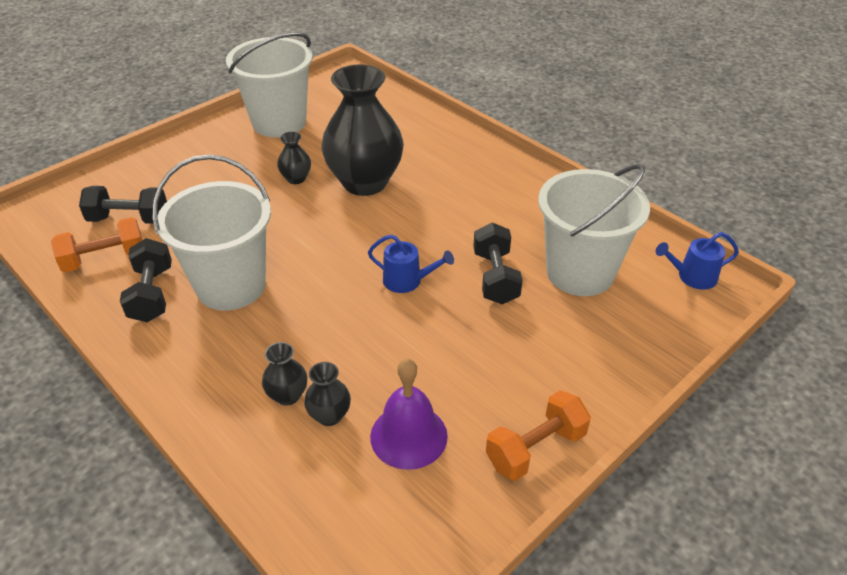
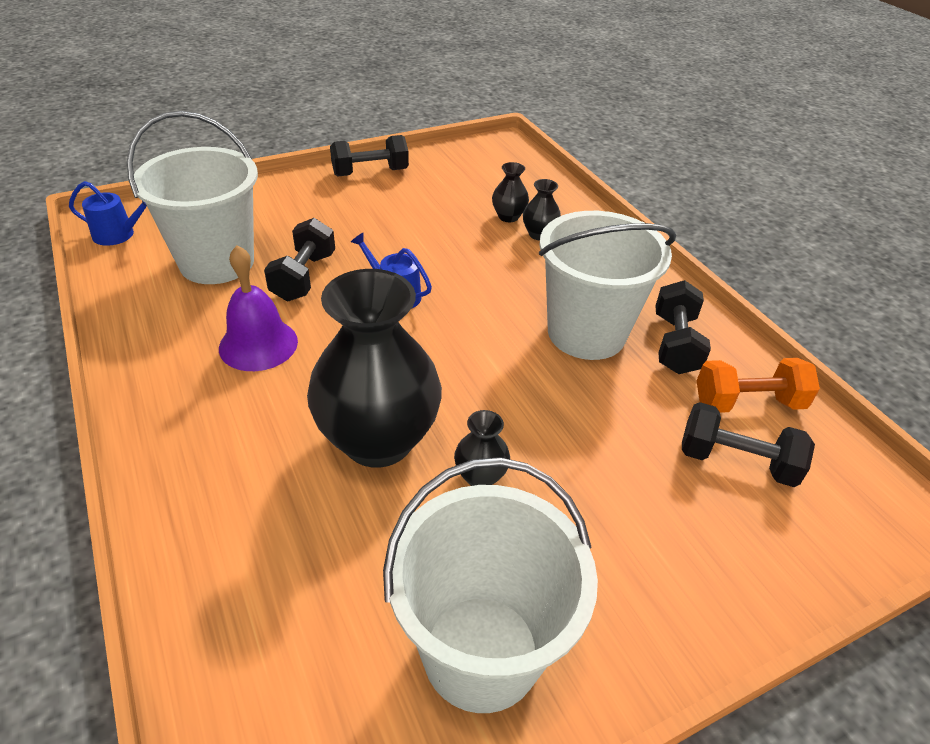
camera: 165 degrees left, 0 degrees up
purple bell [370,358,448,470] -> purple bell moved to [219,245,298,371]
orange dumbbell [486,390,591,481] -> black dumbbell [330,135,409,177]

